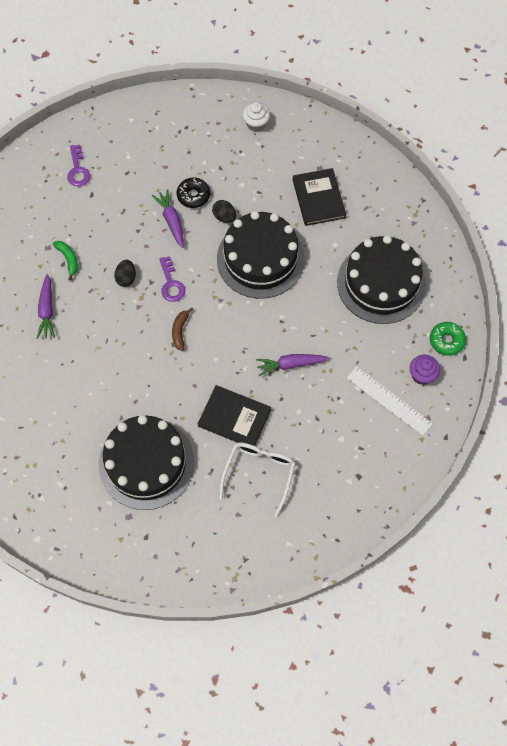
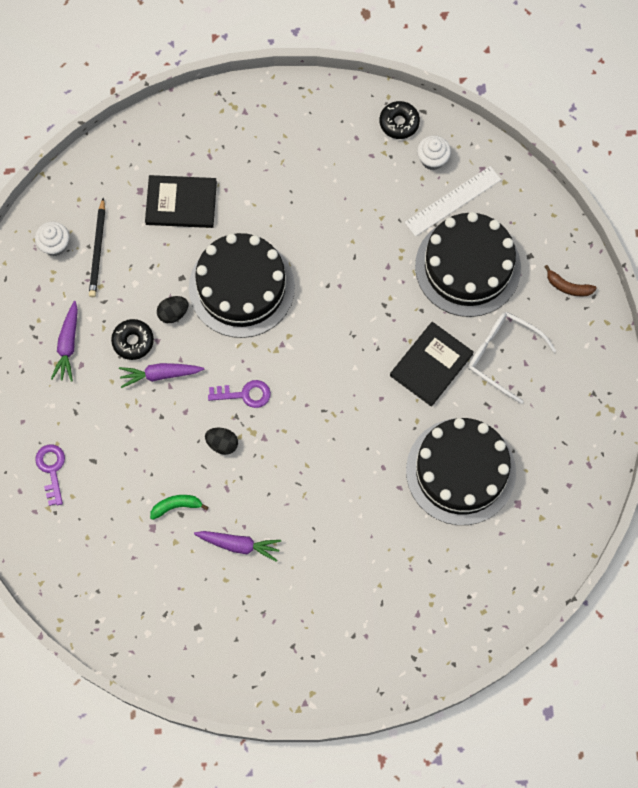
camera: 75 degrees left, 5 degrees up
purple key [67,145,90,186] -> purple key turned 105 degrees counterclockwise [35,444,65,506]
brown banana [172,307,194,351] -> brown banana moved to [544,265,597,296]
purple carrot [256,354,329,376] -> purple carrot moved to [51,301,78,381]
black cake [337,235,426,324] -> black cake moved to [415,212,521,317]
purple cupcake [410,355,440,385] -> white cupcake [417,135,451,170]
green donut [430,322,466,356] -> black donut [380,101,420,139]
none -> black pencil [89,198,105,297]

